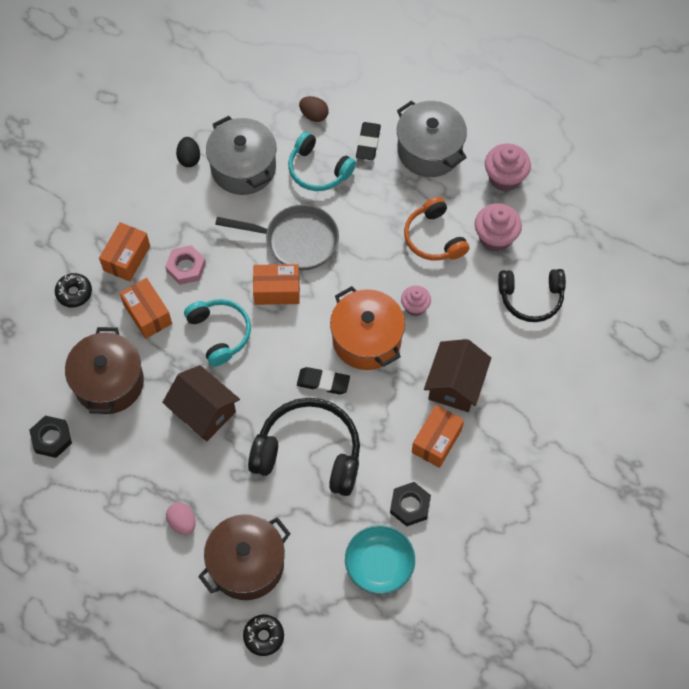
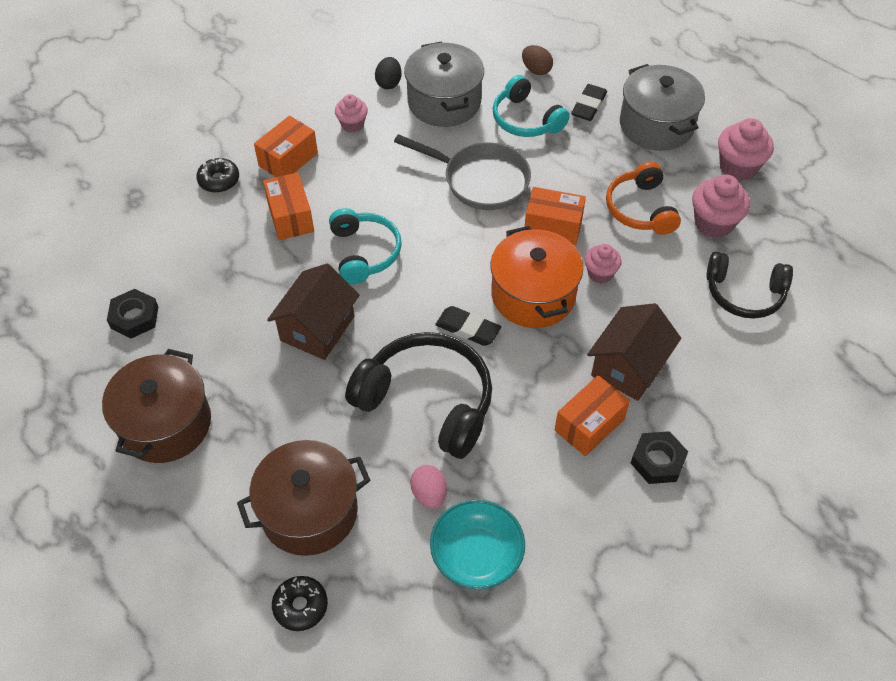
camera: 15 degrees right, 10 degrees down
brown pot [65,327,144,414] -> brown pot moved to [102,349,211,463]
brown house [162,365,240,441] -> brown house turned 60 degrees clockwise [267,264,360,360]
pink nut [165,245,206,285] -> none
pink egg [166,502,196,535] -> pink egg moved to [410,465,447,509]
orange box [253,264,300,305] -> orange box moved to [525,187,586,245]
black nut [390,482,431,526] -> black nut moved to [631,431,688,484]
none -> pink cupcake [335,94,368,133]

